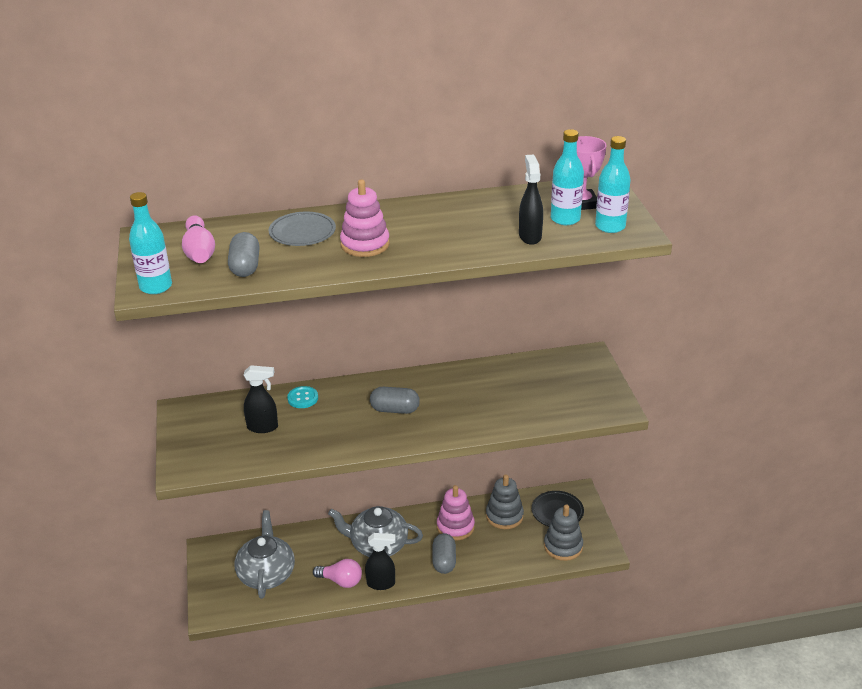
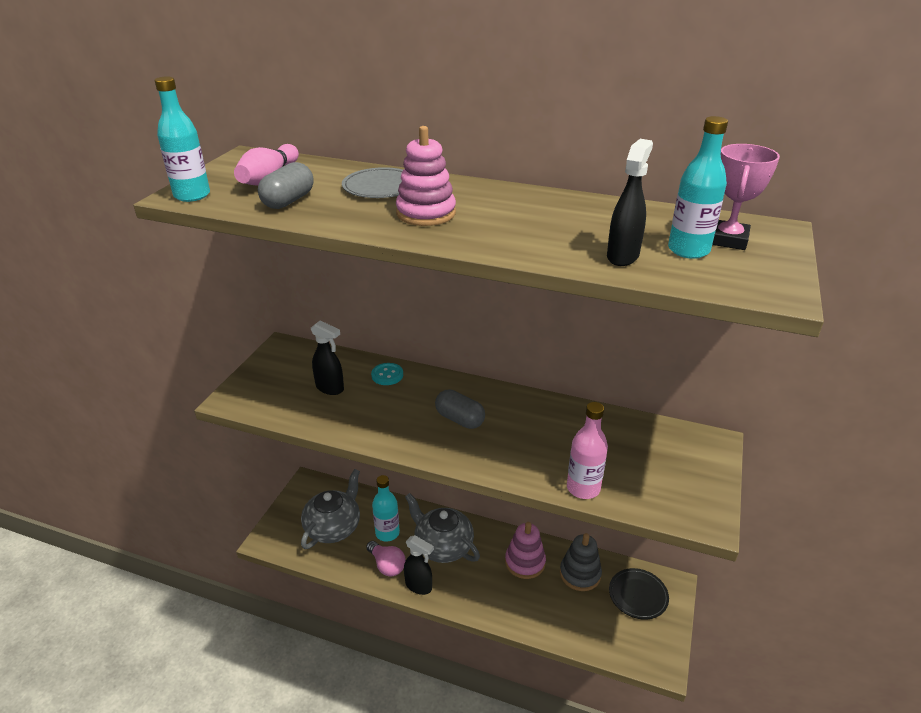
camera: 30 degrees right, 0 degrees up
grey capsule [433,533,456,574] -> none
grey stacking toy [544,504,583,561] -> none
turquoise bottle [595,136,631,233] -> turquoise bottle moved to [372,475,400,542]
none -> pink bottle [567,402,608,499]

